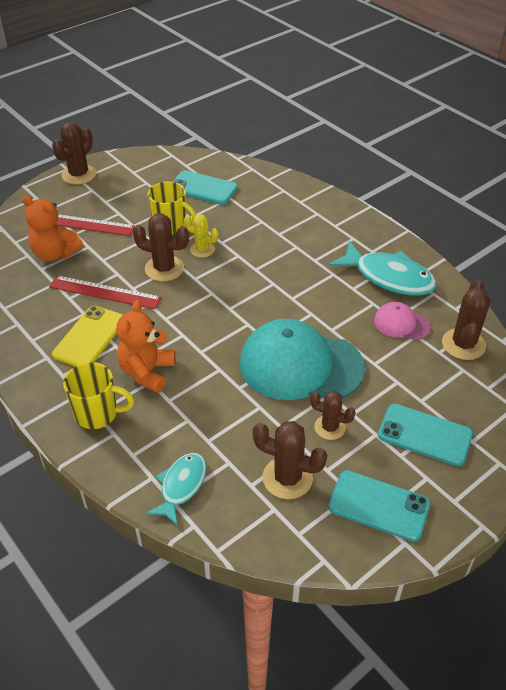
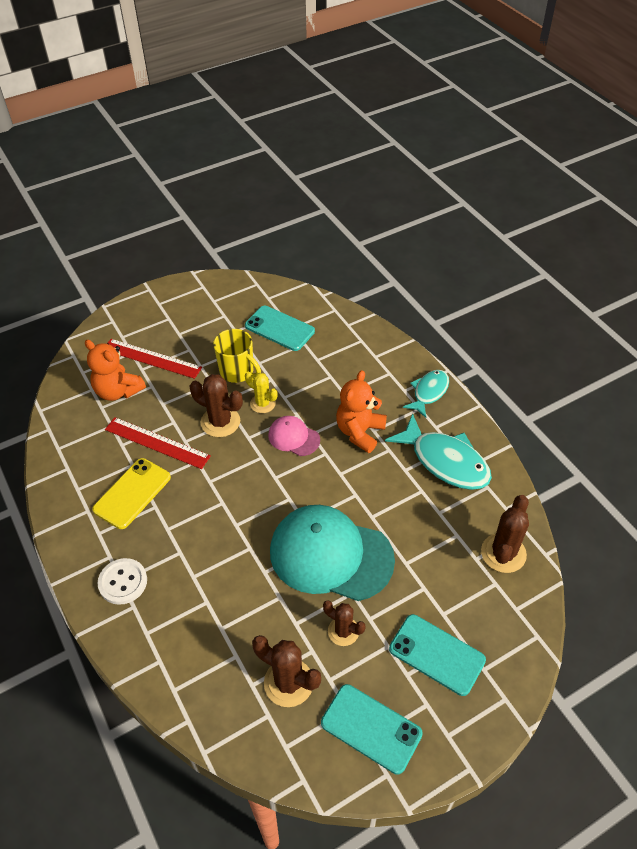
camera: 10 degrees right, 5 degrees up
brown cactus [52,122,96,185] -> none
yellow mug [63,362,134,429] -> white button [98,558,147,605]
orange teddy bear [116,300,176,393] -> orange teddy bear moved to [336,370,387,453]
turquoise fish [146,453,207,526] -> turquoise fish moved to [403,370,449,418]
pink cap [374,302,431,340] -> pink cap moved to [268,416,320,456]

